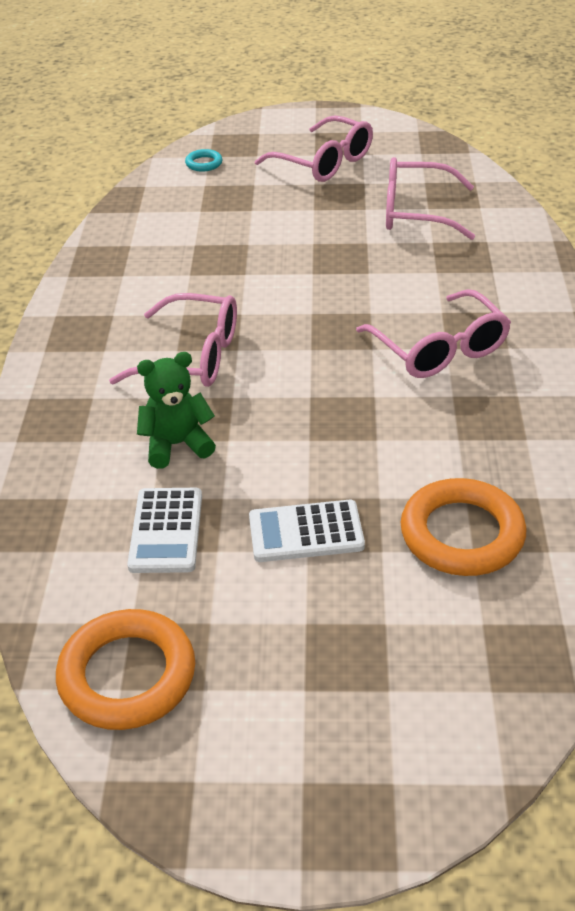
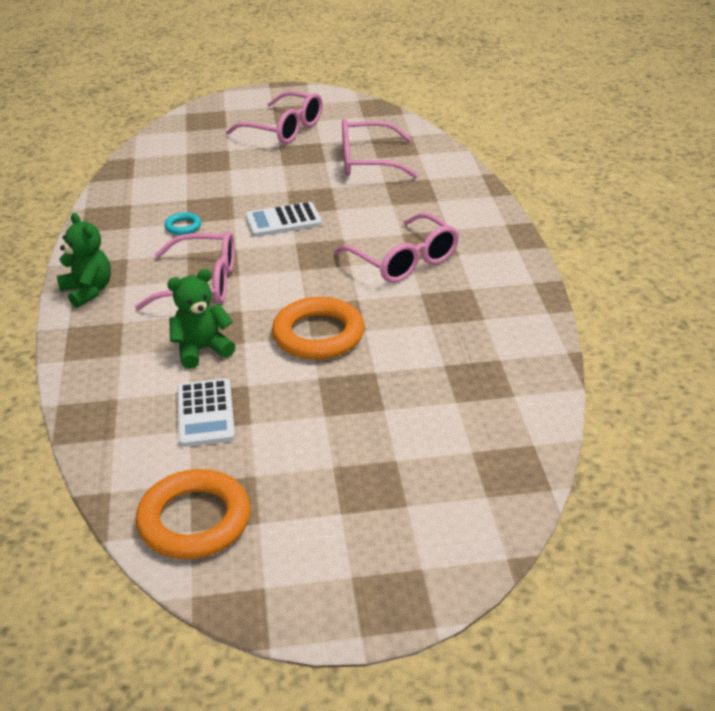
camera: 10 degrees left, 5 degrees down
turquoise ring [185,149,222,172] -> turquoise ring moved to [164,212,201,235]
white calculator [249,500,365,562] -> white calculator moved to [245,202,322,237]
orange ring [401,478,527,576] -> orange ring moved to [272,297,364,360]
none -> green teddy bear [57,213,111,308]

